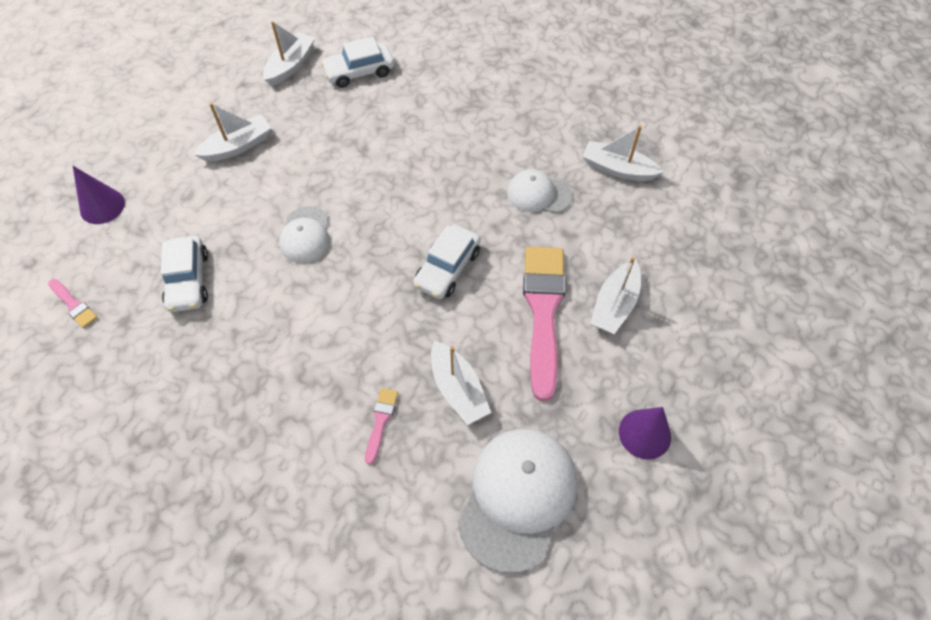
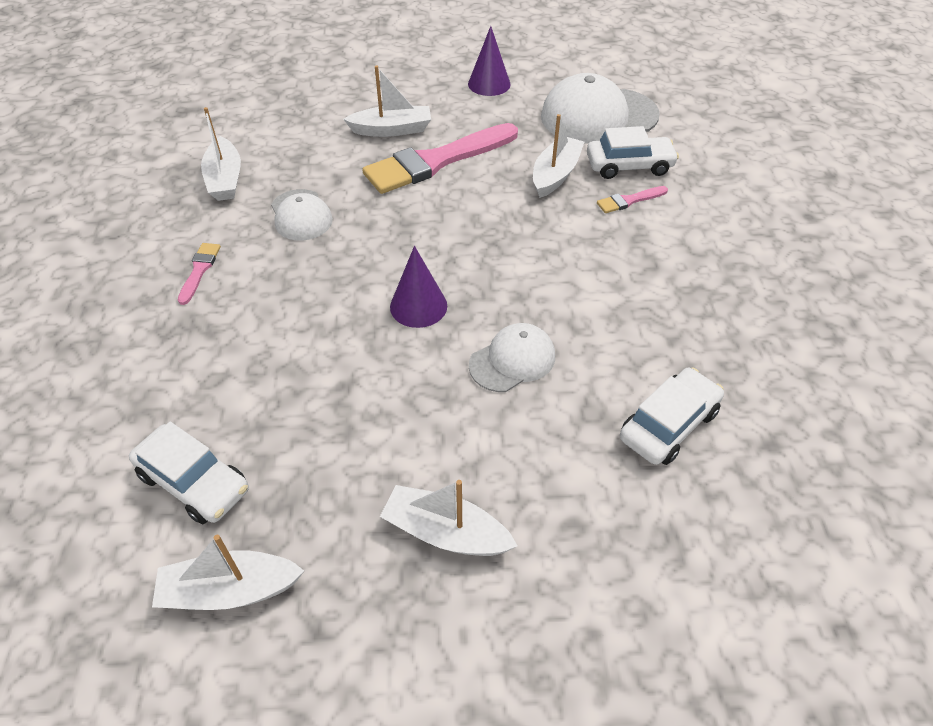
camera: 125 degrees left, 10 degrees down
pink brush [48,279,97,328] -> pink brush moved to [178,243,221,305]
purple cone [73,166,125,224] -> purple cone moved to [390,246,447,328]
white car [413,224,480,299] -> white car moved to [587,126,679,179]

